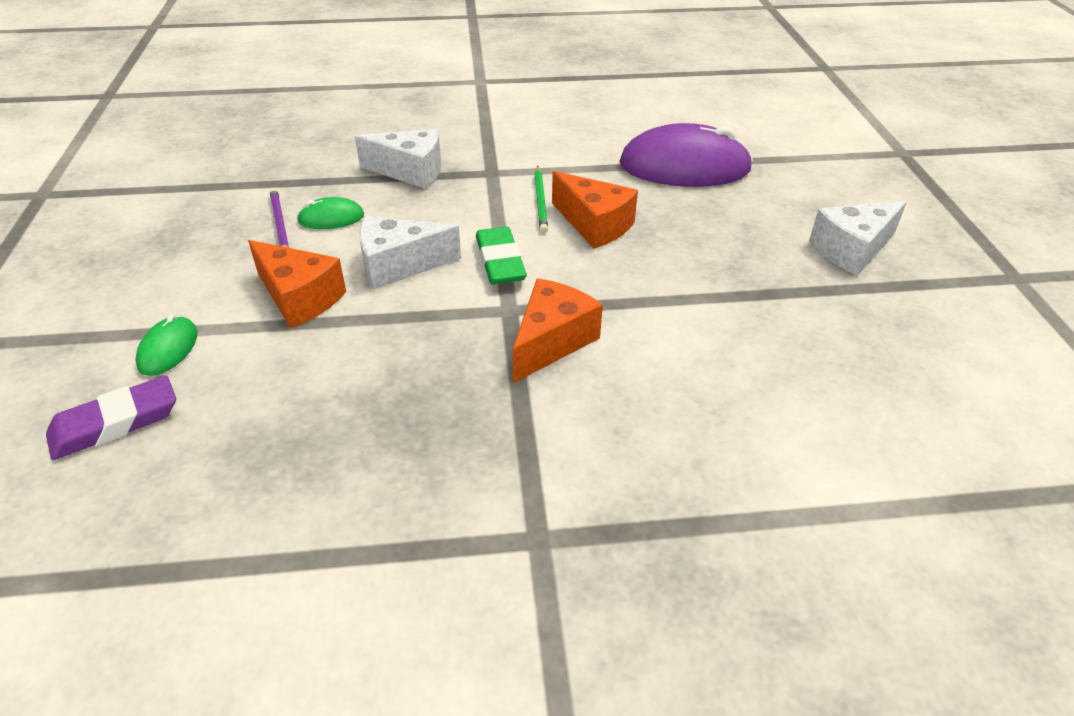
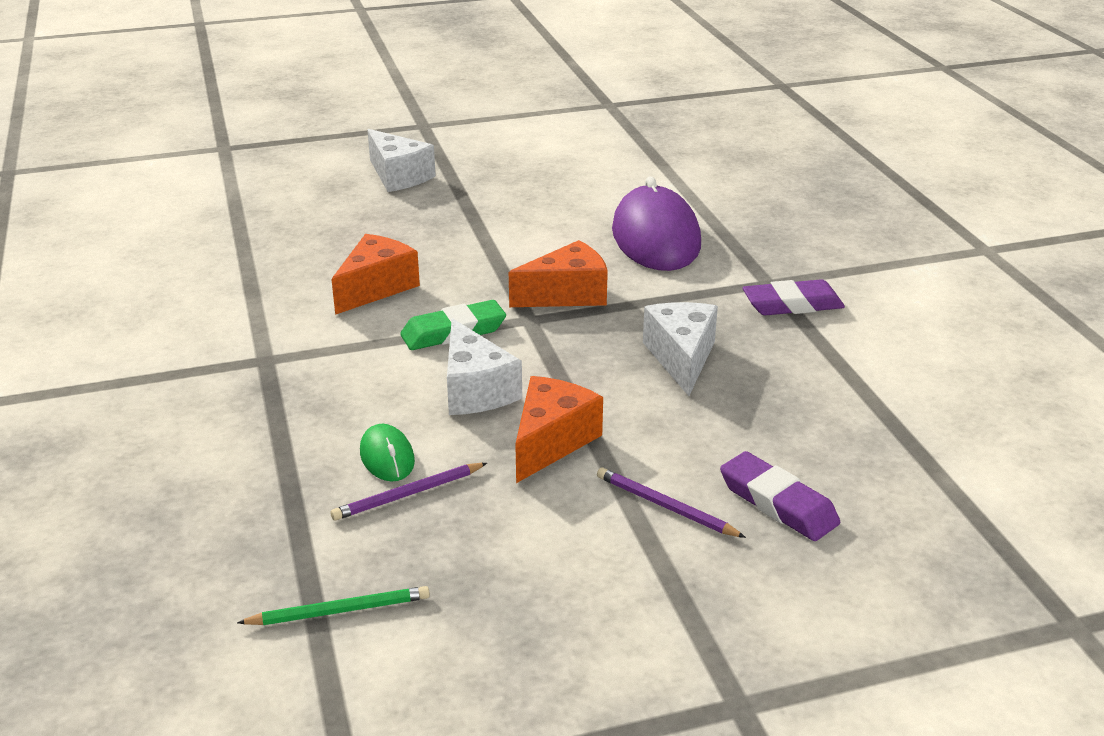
camera: 100 degrees left, 10 degrees down
green mouse [135,314,197,376] -> purple pencil [597,467,746,538]
white cheese [355,129,441,189] -> white cheese moved to [643,302,718,396]
orange cheese [513,278,603,383] -> orange cheese turned 135 degrees clockwise [509,240,608,307]
green pencil [534,166,548,233] -> green pencil moved to [237,586,430,625]
purple mouse [620,123,753,187] -> purple mouse moved to [612,176,701,271]
none -> purple eraser [742,279,845,315]

